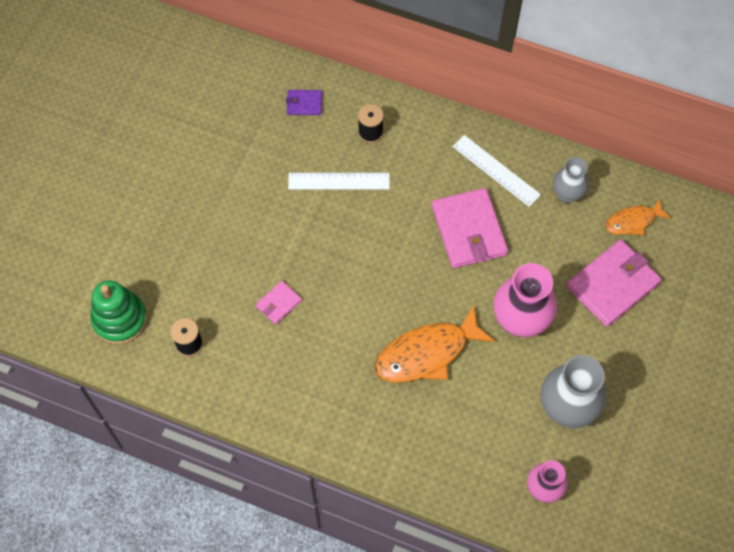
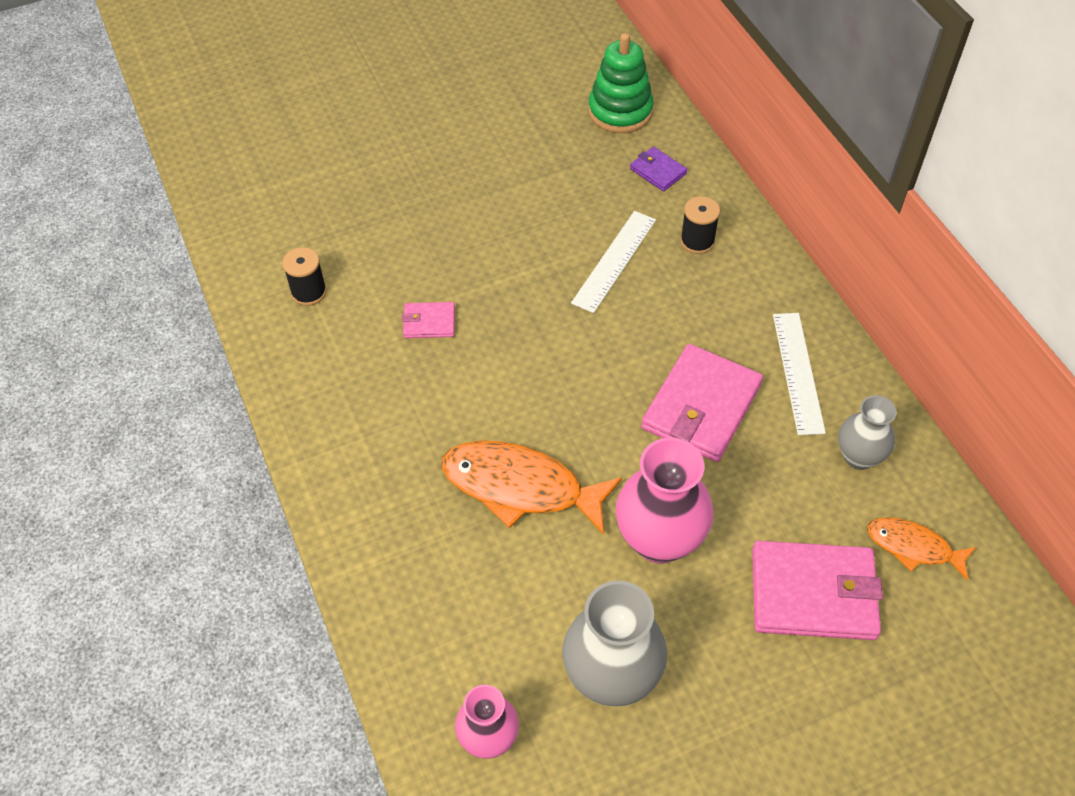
camera: 45 degrees right, 10 degrees down
green stacking toy [91,280,147,344] -> green stacking toy moved to [588,33,654,133]
white ruler [288,173,390,190] -> white ruler turned 75 degrees clockwise [571,211,656,313]

